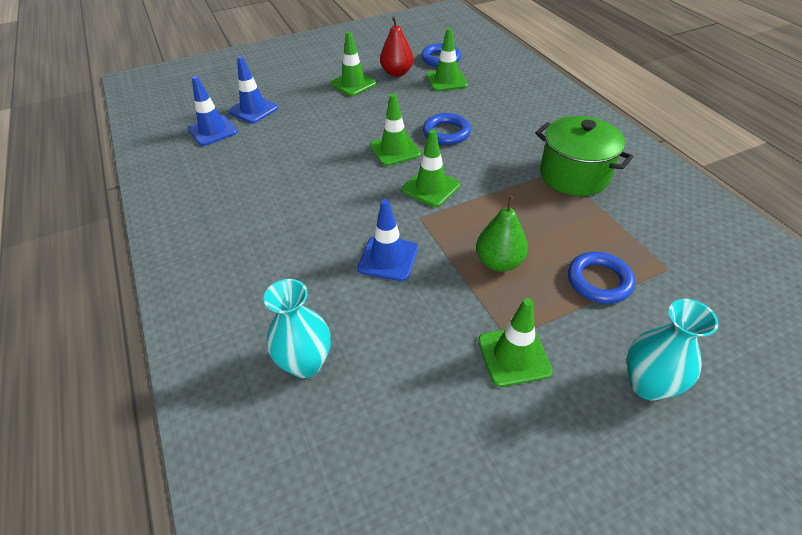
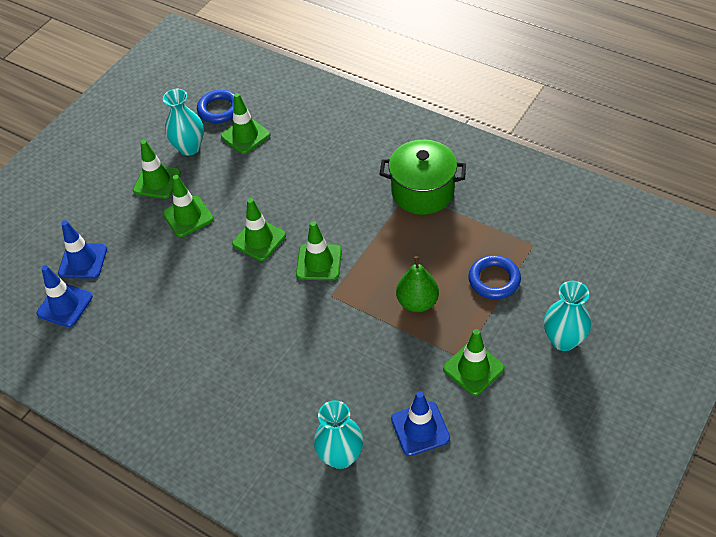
camera: 30 degrees left, 5 degrees up
blue traffic cone [357,199,418,281] -> blue traffic cone moved to [391,391,450,456]
red pear [380,17,413,77] -> turquoise vase [163,89,204,156]
blue ring [423,113,471,145] -> none
none -> green traffic cone [163,175,214,237]

